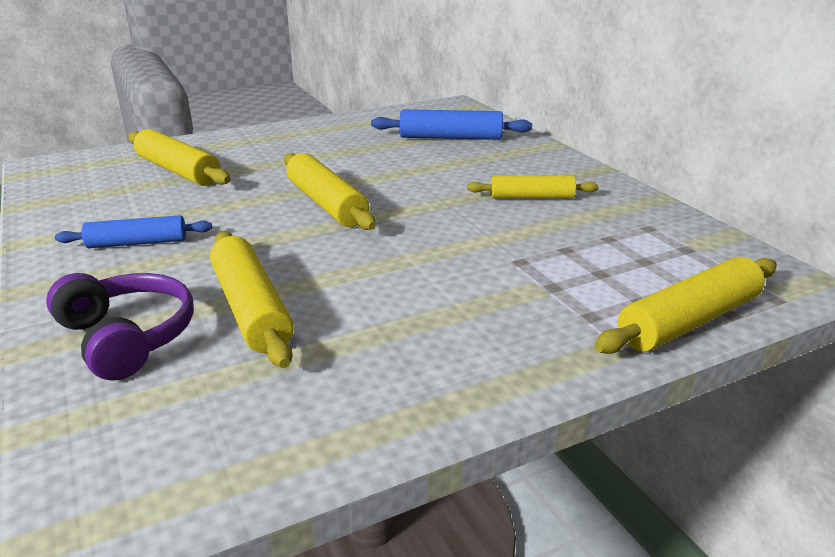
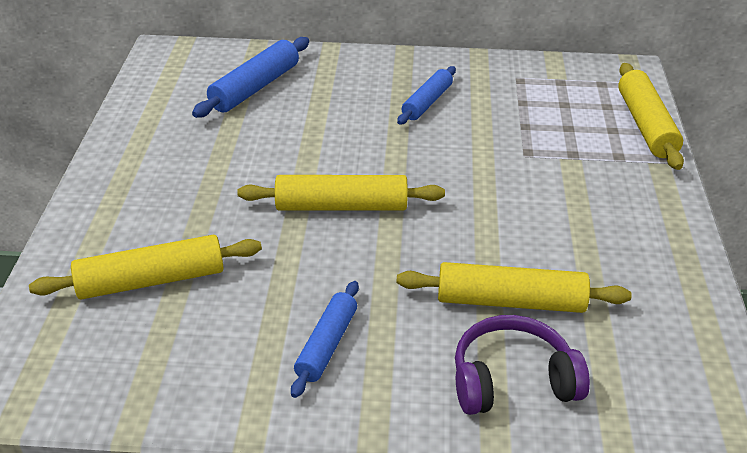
camera: 60 degrees left, 10 degrees up
yellow rolling pin [467,176,599,199] -> blue rolling pin [397,66,456,124]

